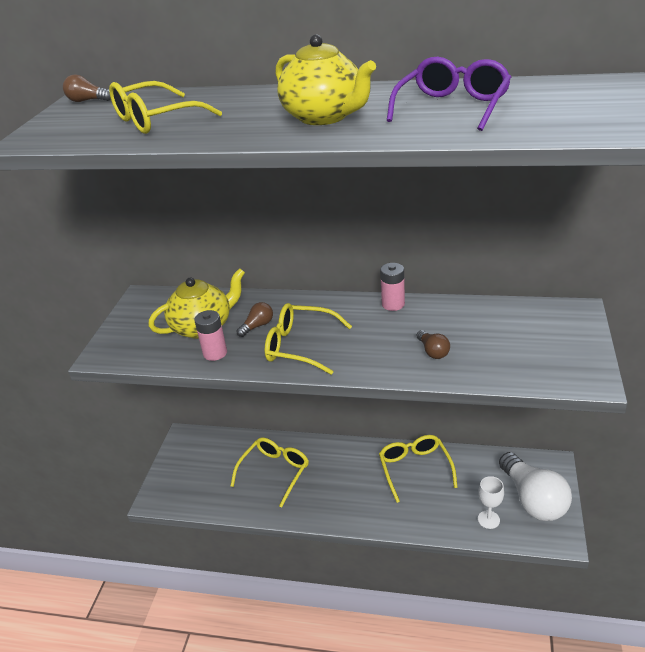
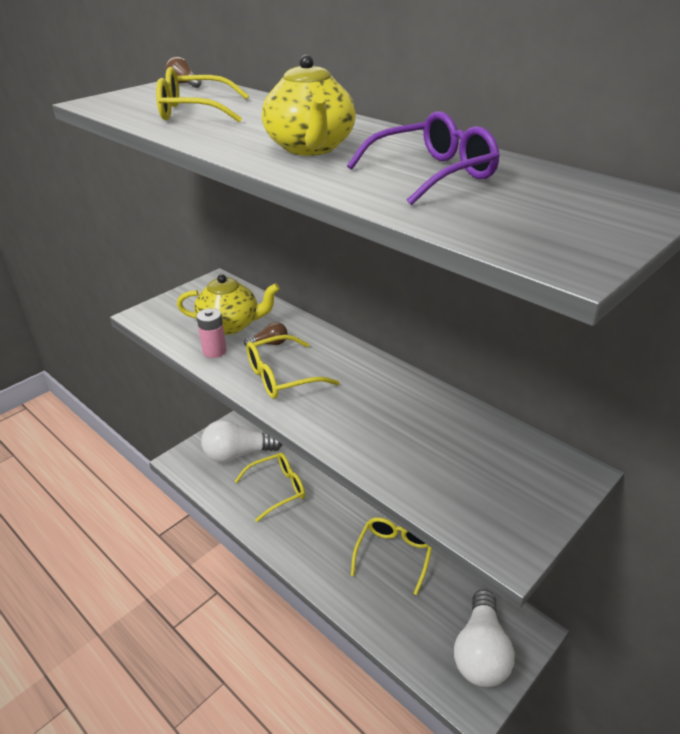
camera: 30 degrees right, 0 degrees up
yellow glasses [265,303,352,375] -> yellow glasses turned 75 degrees counterclockwise [246,335,339,399]
pink battery [380,263,405,311] -> none
brown light bulb [416,330,450,359] -> none
white goblet [478,476,504,529] -> none
none -> white light bulb [201,420,283,462]

